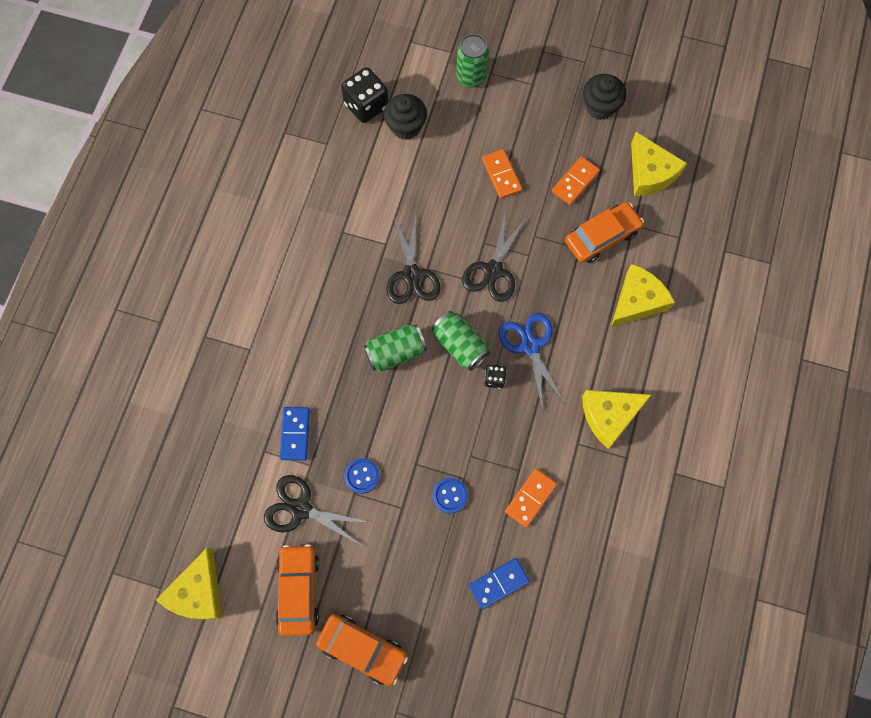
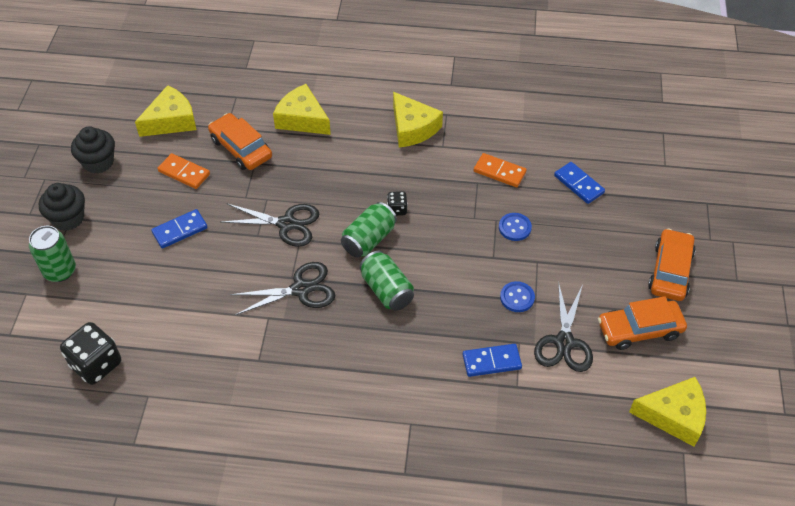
camera: 100 degrees left, 20 degrees down
black cupcake [384,94,427,140] -> black cupcake moved to [39,183,85,231]
orange domino [482,149,522,199] -> blue domino [151,209,208,249]
blue scissors [499,313,565,412] -> none

